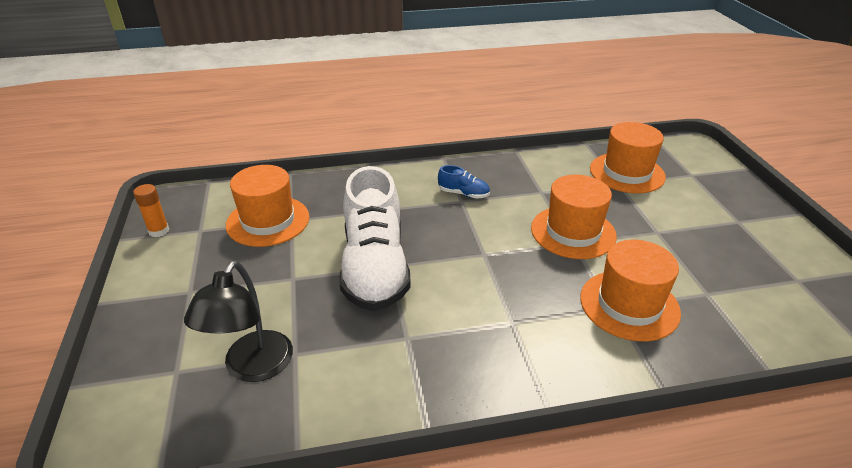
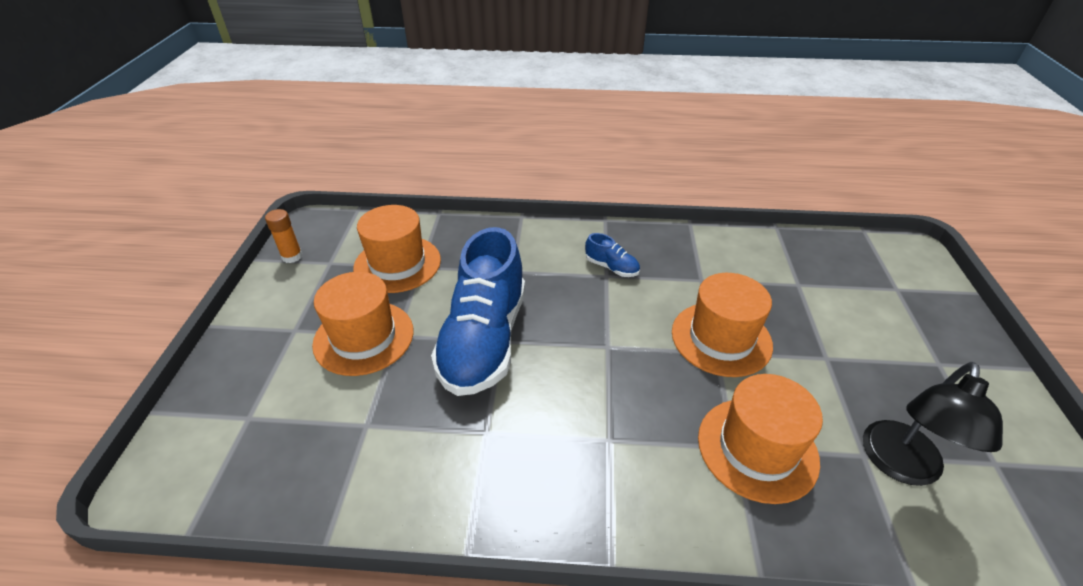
camera: 15 degrees right, 5 degrees up
black lamp [184,261,293,382] -> black lamp moved to [863,362,1003,486]
white shoe [339,166,411,311] -> blue shoe [431,227,525,396]
orange hat [590,122,666,193] -> orange hat moved to [312,272,414,376]

